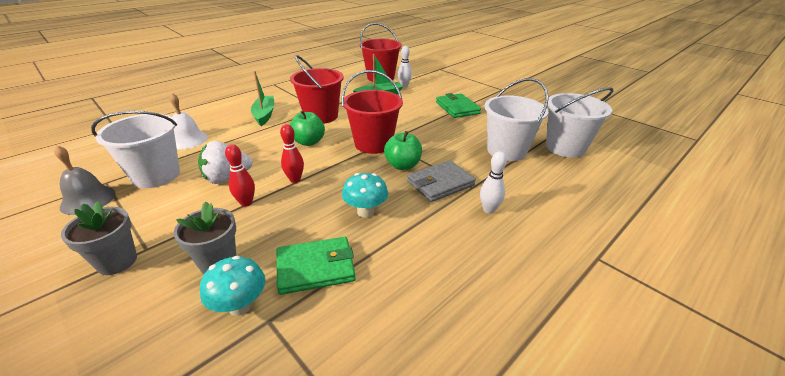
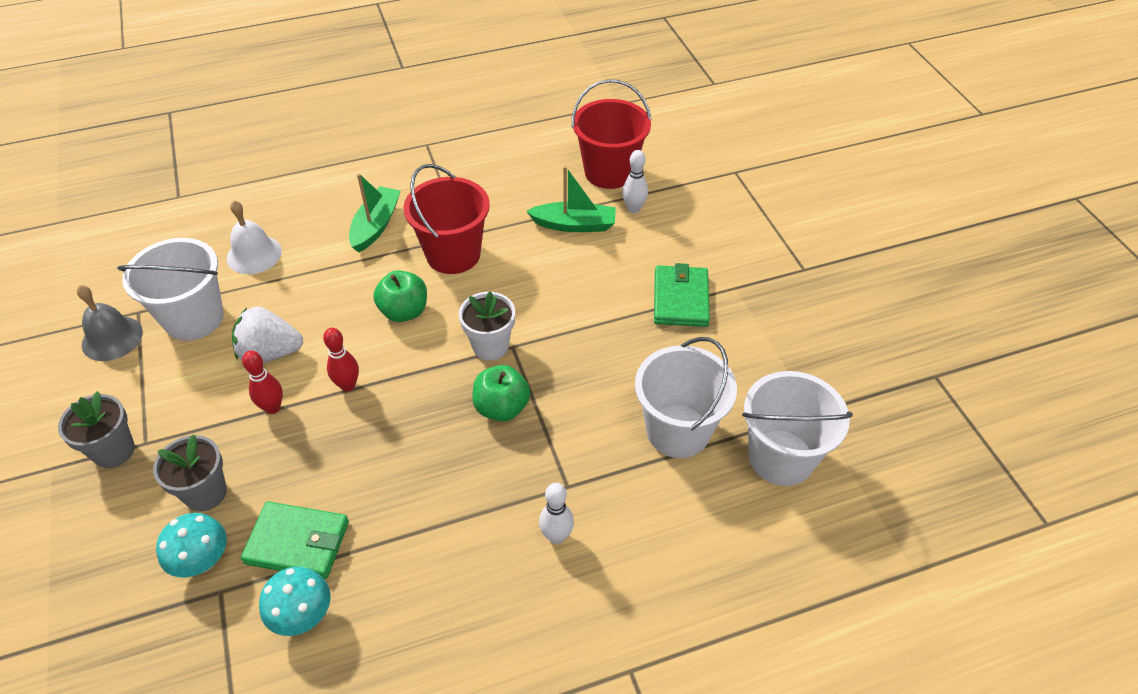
camera: 25 degrees right, 15 degrees up
red bucket [342,70,403,154] -> white flower pot [459,291,515,361]
turquoise mushroom [342,173,388,218] -> turquoise mushroom moved to [259,567,330,636]
grey wallet [407,160,476,202] -> none

